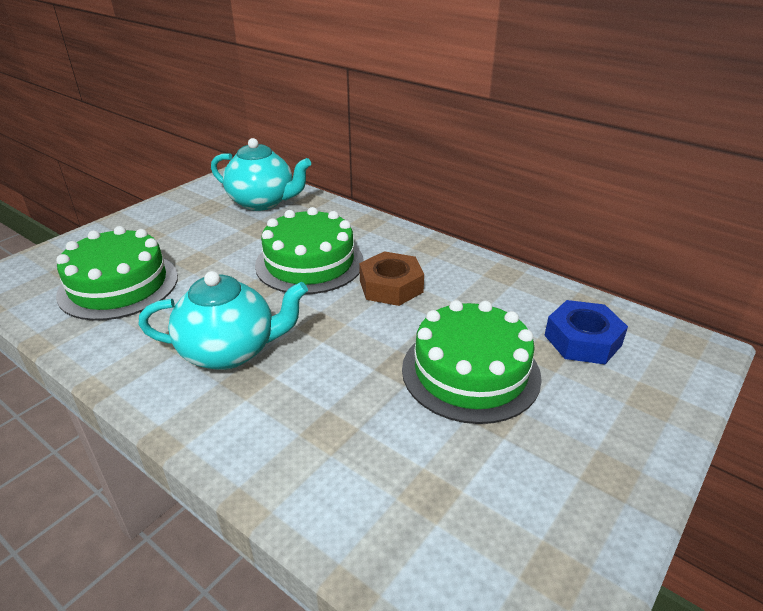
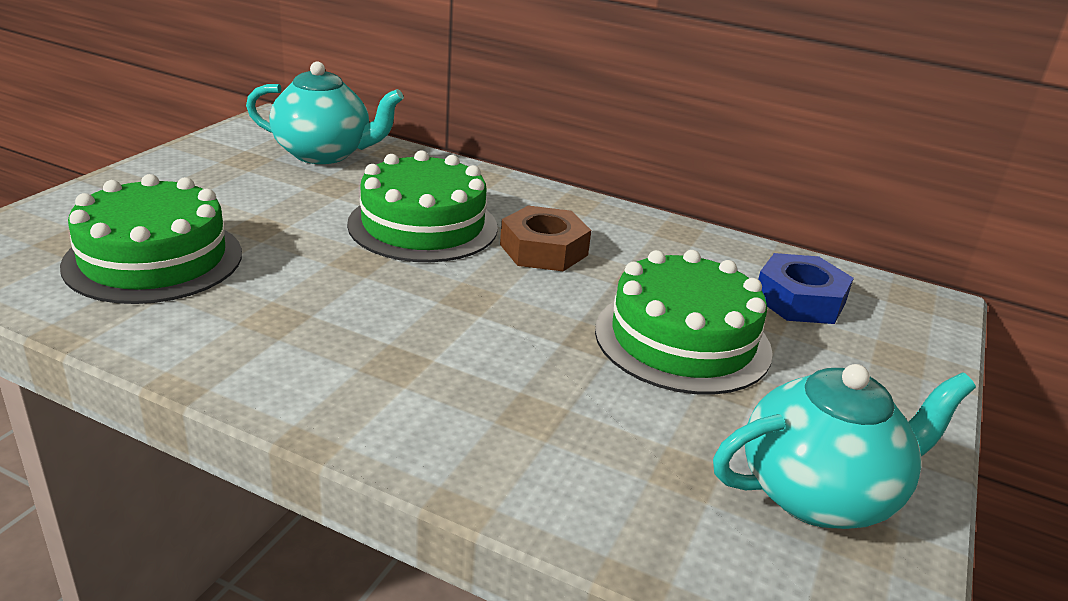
camera: 15 degrees left, 5 degrees down
turquoise teapot [138,271,308,370] -> turquoise teapot moved to [713,364,976,529]

